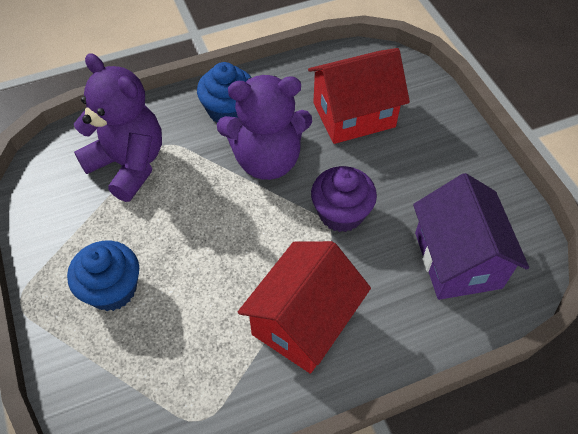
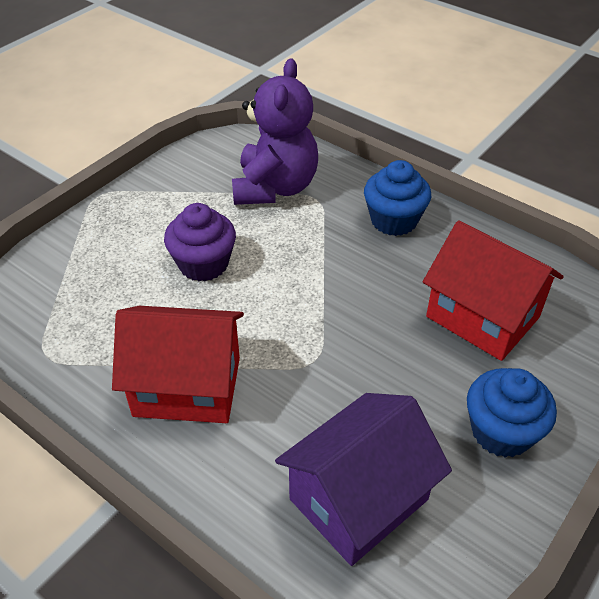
camera: 60 degrees right, 10 degrees down
blue cupcake [67,240,139,311] -> blue cupcake moved to [467,368,557,458]
purple teddy bear [217,75,312,180] -> none
purple cupcake [311,166,377,232] -> purple cupcake moved to [164,203,236,281]

